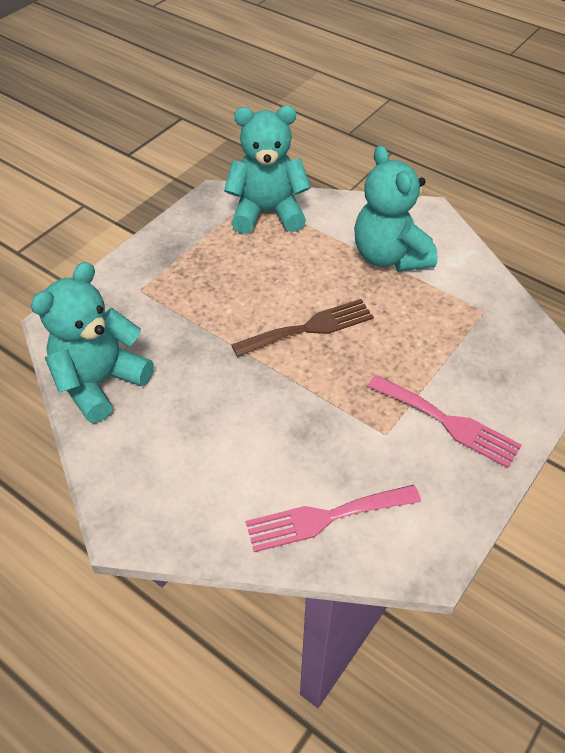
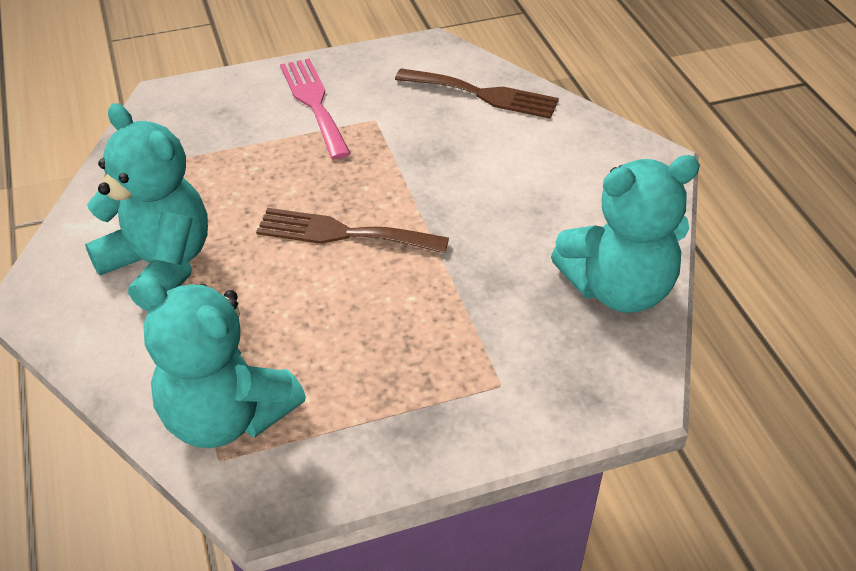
camera: 145 degrees left, 5 degrees down
pink fork [246,485,421,552] -> brown fork [395,68,559,119]
turquoise teddy bear [354,145,438,271] -> turquoise teddy bear turned 60 degrees counterclockwise [85,103,208,311]

